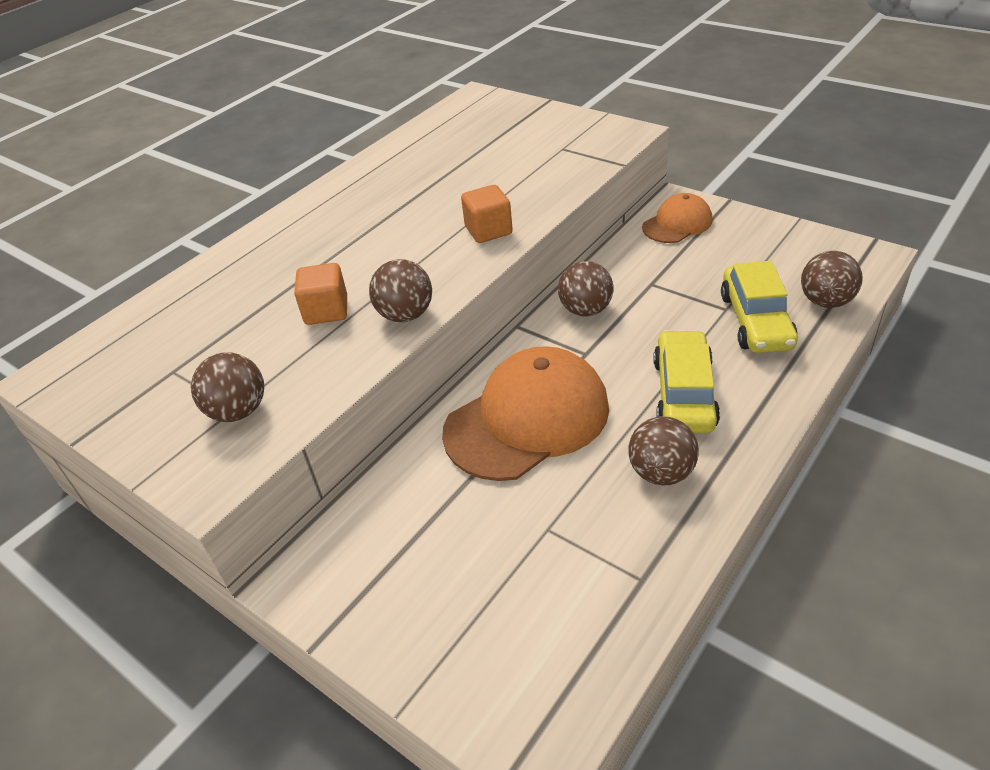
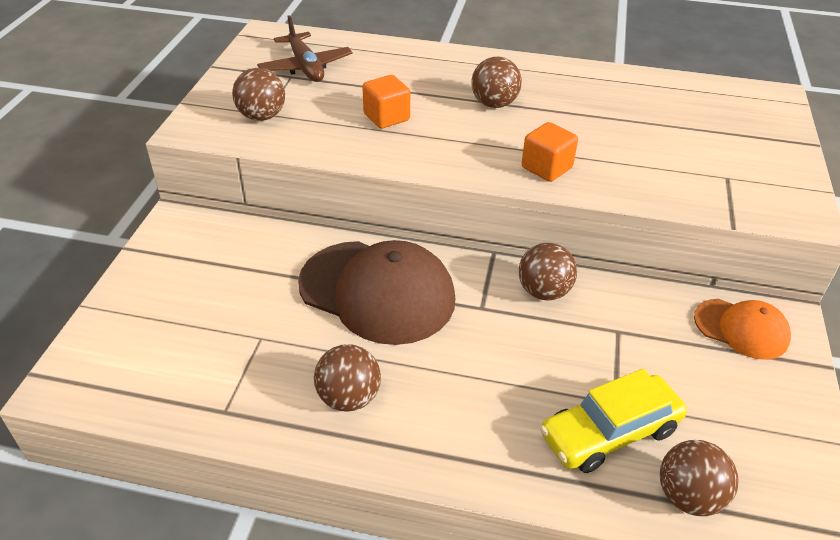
camera: 60 degrees right, 0 degrees up
brown ball [369,259,432,322] -> brown ball moved to [471,57,522,108]
orange cap [442,346,609,481] -> brown cap [298,240,455,345]
yellow car [653,330,720,433] -> none
none -> brown plane [257,15,353,82]

